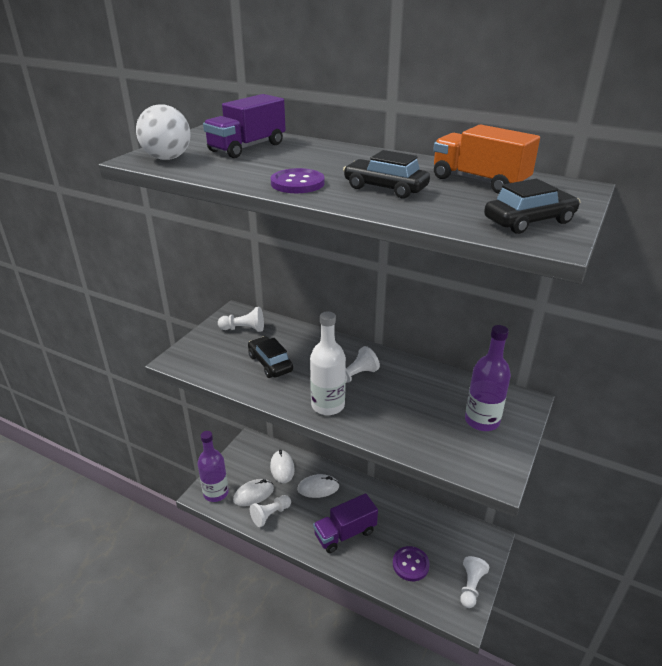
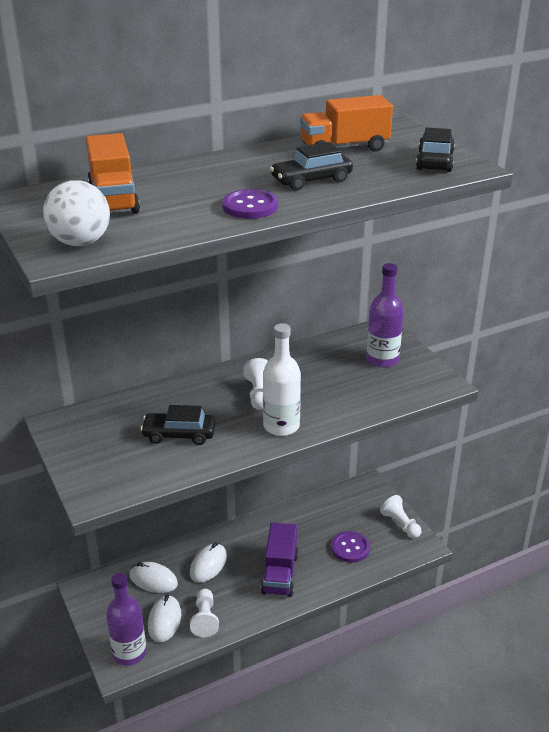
camera: 55 degrees left, 0 degrees up
purple truck [203,94,286,158] -> orange truck [86,133,140,214]
white pawn [218,307,264,332] -> none

